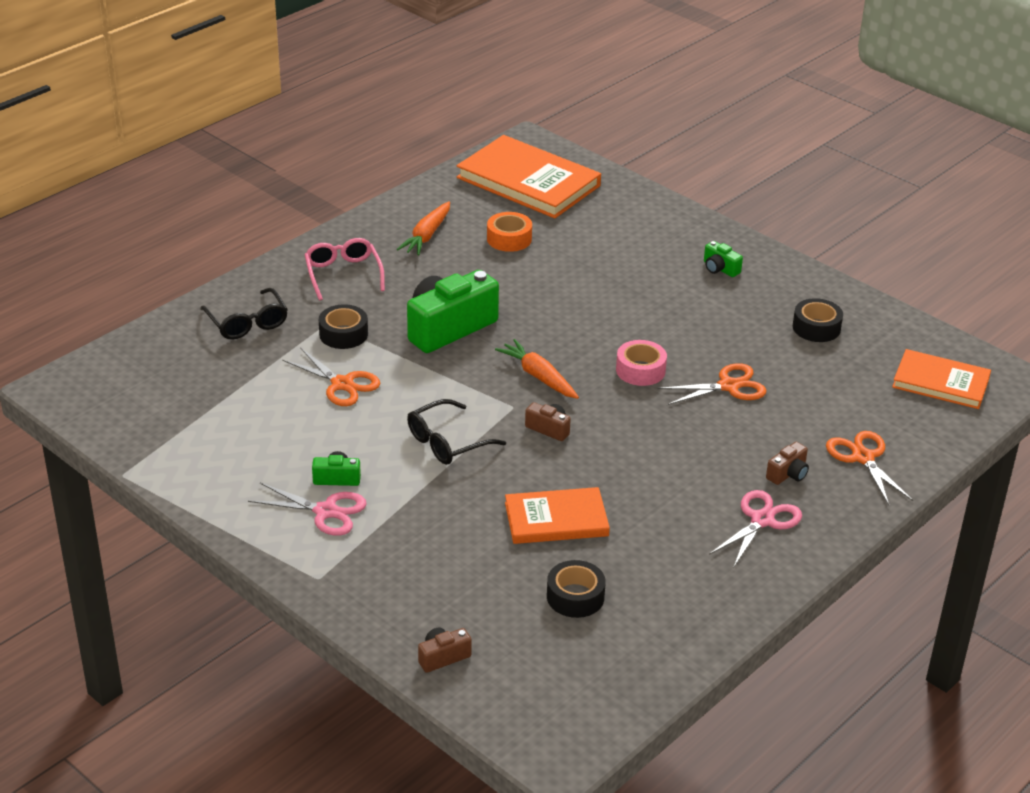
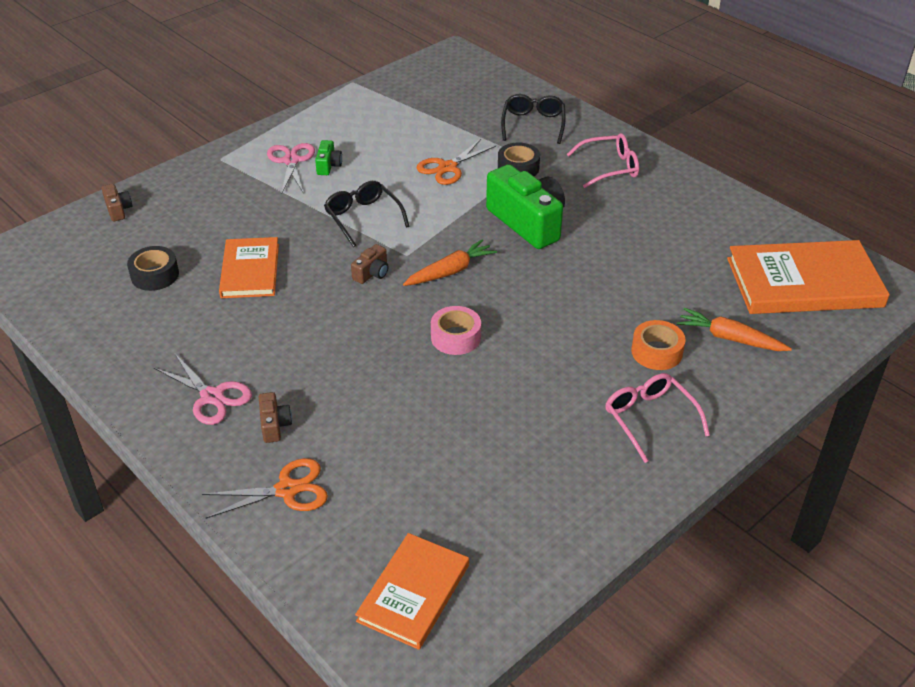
camera: 95 degrees right, 5 degrees up
black glasses [200,288,288,340] -> black glasses turned 120 degrees clockwise [501,94,566,144]
pink scissors [248,483,367,536] -> pink scissors turned 150 degrees clockwise [267,143,315,195]
orange carrot [397,201,450,255] -> orange carrot moved to [677,308,792,351]
orange book [457,135,601,219] -> orange book turned 45 degrees clockwise [727,240,890,314]
orange tape [487,212,532,252] -> orange tape moved to [631,320,686,370]
orange scissors [658,363,766,405] -> none
green camera [704,241,743,277] -> pink glasses [605,373,710,463]
brown camera [766,442,809,485] -> brown camera turned 150 degrees counterclockwise [259,392,292,443]
black tape [793,298,843,342] -> none

